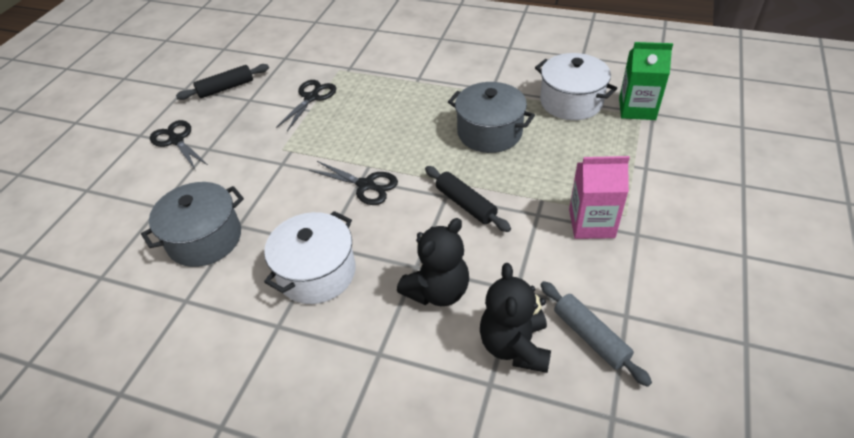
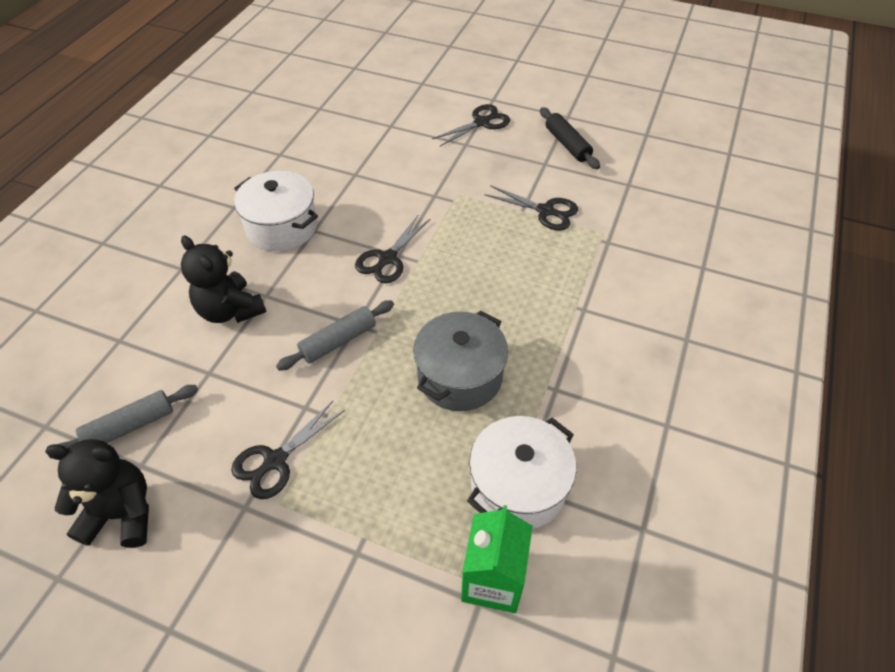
camera: 90 degrees right, 5 degrees up
grey pot [141,182,244,267] -> none
black rolling pin [425,166,511,232] -> grey rolling pin [276,300,394,371]
black teddy bear [480,263,551,373] -> black teddy bear moved to [45,439,149,548]
pink carton [569,156,630,239] -> black scissors [231,401,345,499]

